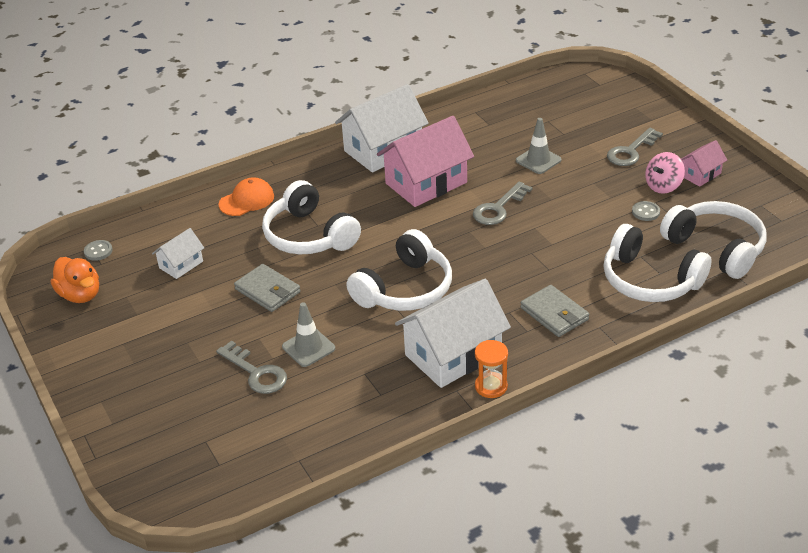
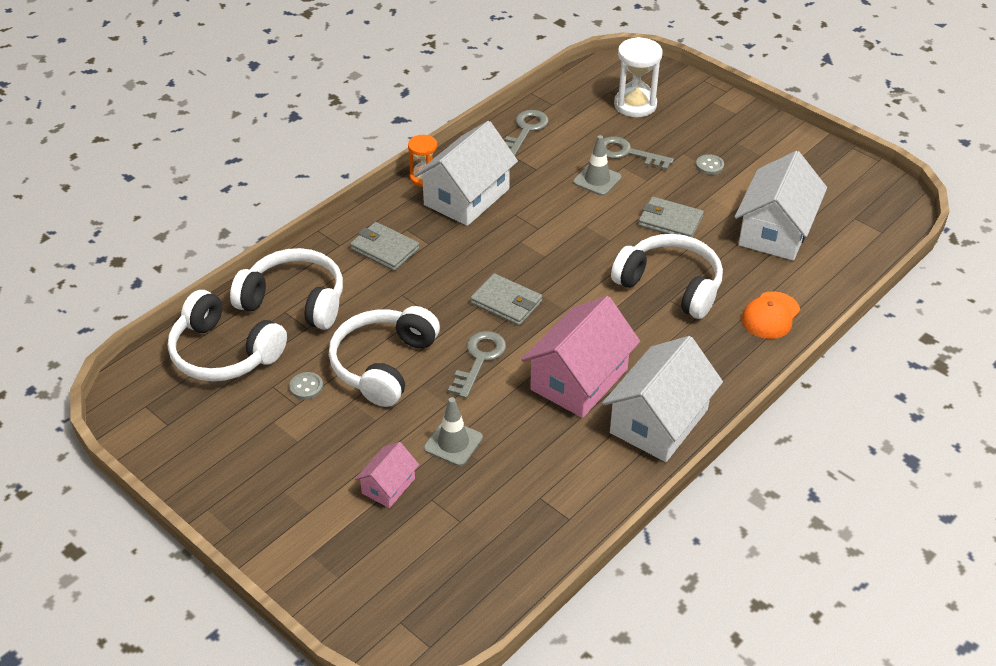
camera: 160 degrees right, 5 degrees up
orange duck [51,257,99,303] -> none
grey button [84,240,112,261] -> grey button moved to [696,154,724,175]
white house [152,228,204,279] -> white house [735,151,827,261], size x1.99
white headphones [346,229,452,311] -> white headphones moved to [329,306,440,407]
grey key [607,128,663,166] -> grey key moved to [505,110,549,156]
pink spinning top [645,152,685,194] -> none
pink house [681,140,727,187] -> pink house moved to [355,442,419,508]
none -> grey wallet [471,273,542,326]
none -> white hourglass [614,37,663,117]

